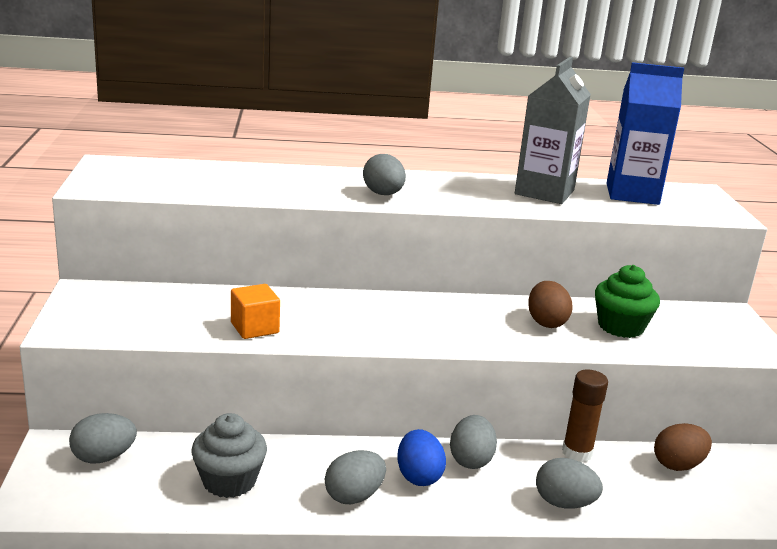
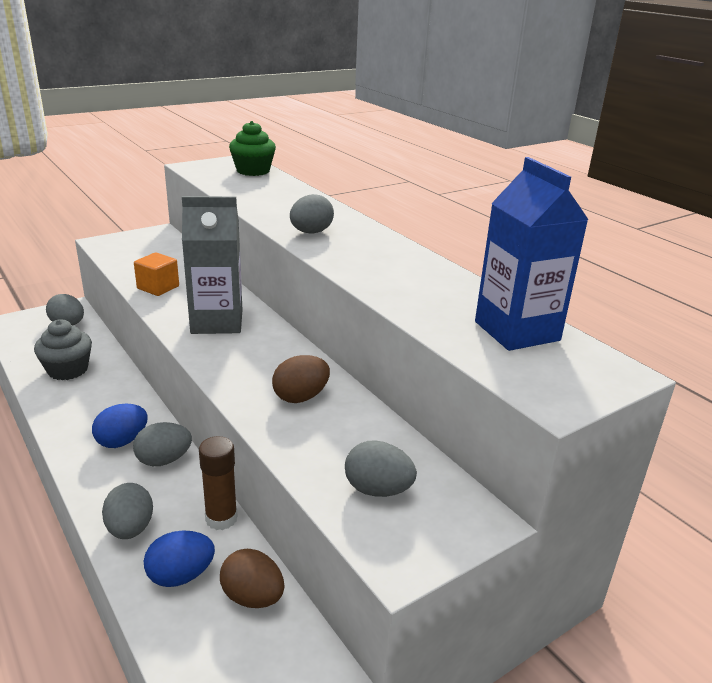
camera: 60 degrees right, 5 degrees up
grey egg [325,450,386,504] -> grey egg moved to [345,440,417,497]
grey carton [515,57,591,204] -> grey carton moved to [182,196,242,334]
green cupcake [595,265,660,338] -> green cupcake moved to [229,121,276,176]
none -> blue egg [144,530,215,587]

